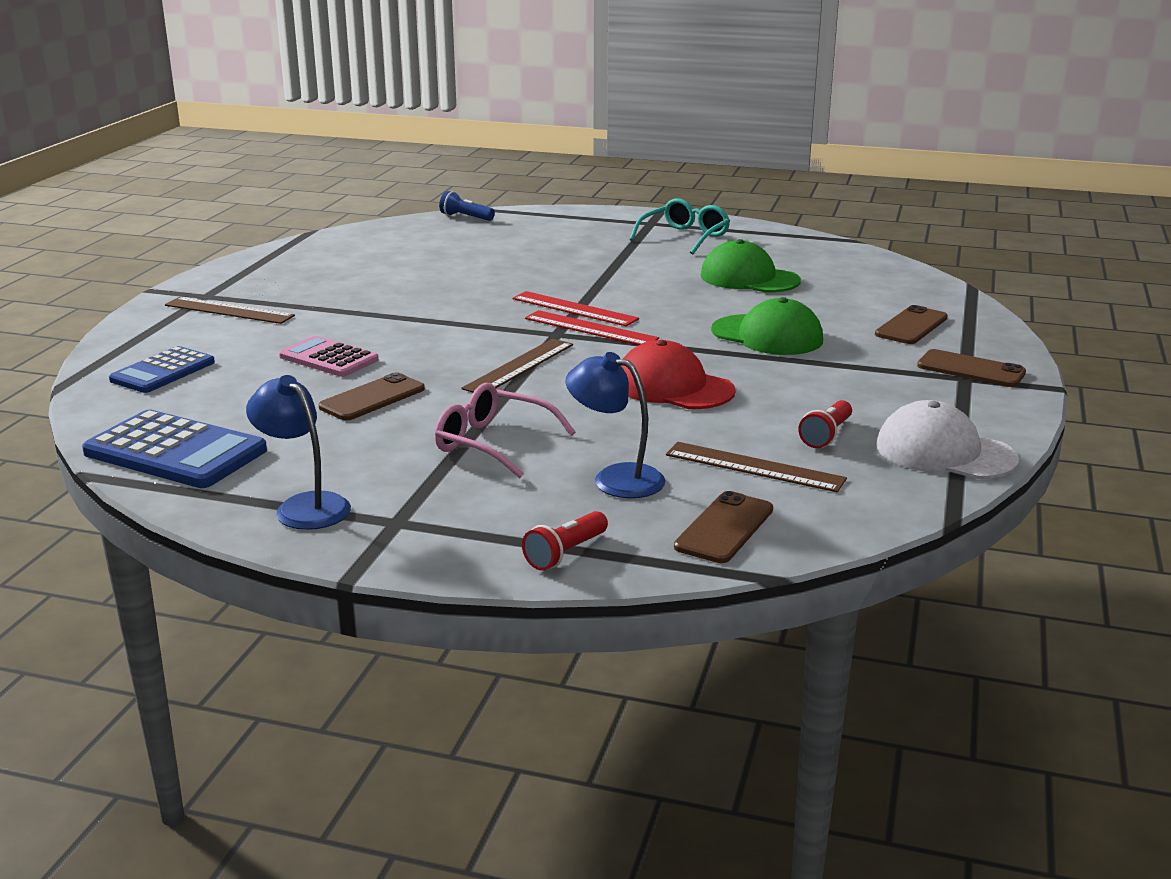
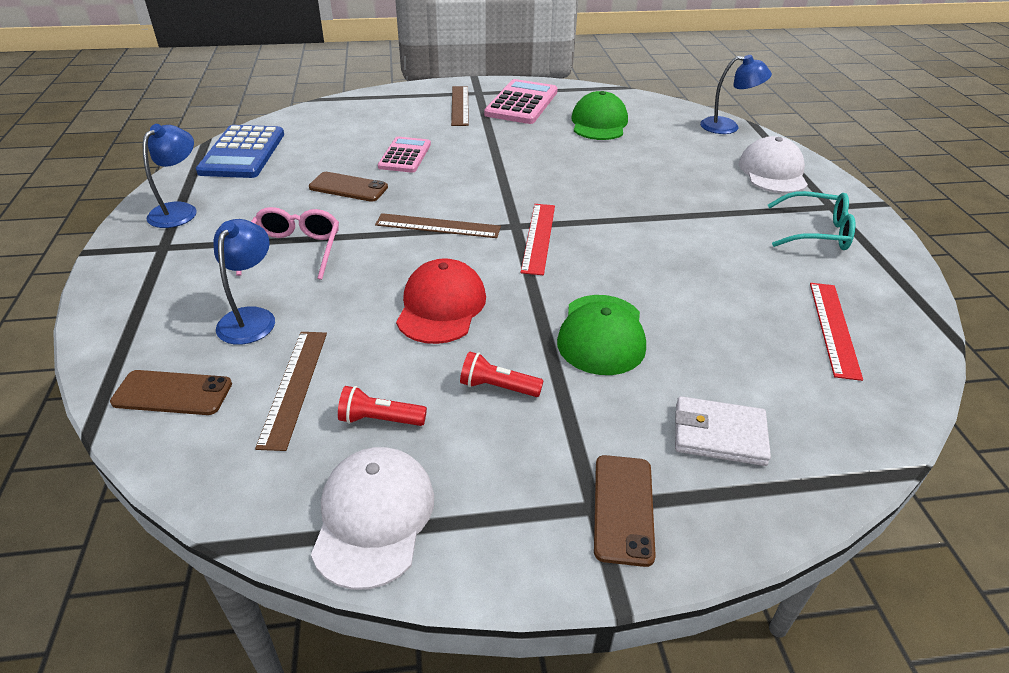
camera: 65 degrees right, 15 degrees up
blue calculator [109,346,215,393] -> none
blue flashlight [439,191,495,221] -> blue lamp [700,55,772,134]
red ruler [512,291,639,326] -> red ruler moved to [810,283,863,381]
red flashlight [522,511,608,571] -> red flashlight moved to [460,351,544,397]
green cap [700,239,801,293] -> green cap moved to [571,91,628,140]
brown phone [875,305,948,344] -> white wallet [675,396,771,466]
none -> pink calculator [484,79,558,124]
none -> white cap [739,136,808,193]

